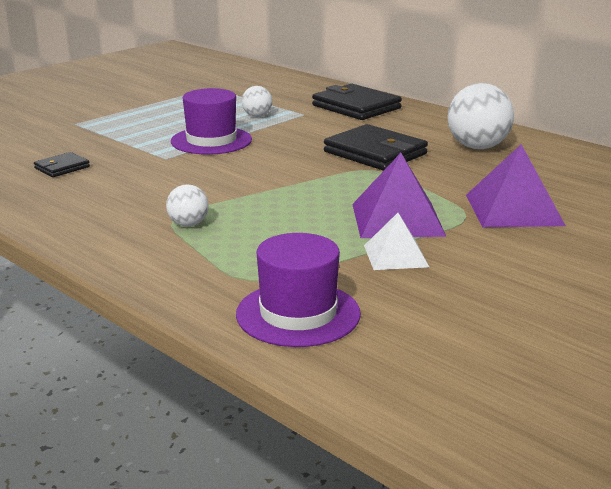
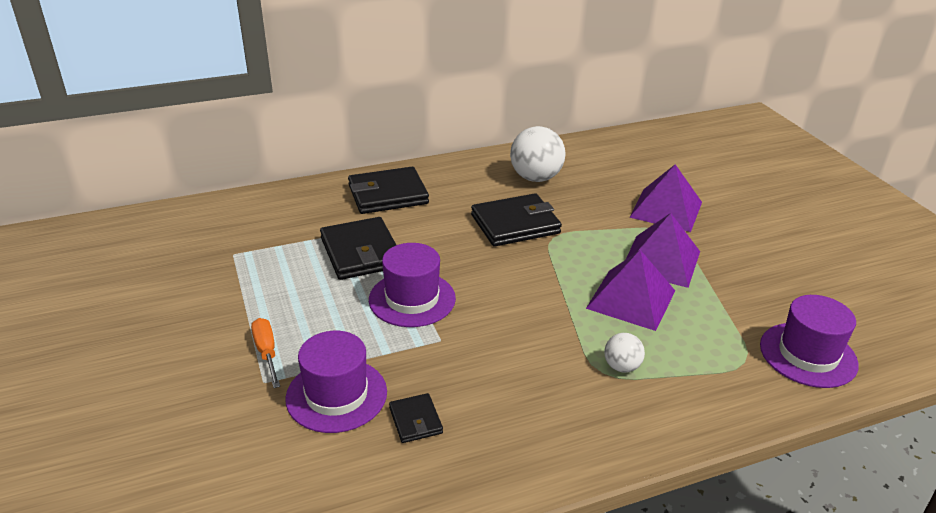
camera: 65 degrees left, 10 degrees up
white ball [242,86,272,117] -> black wallet [320,217,396,280]
white pyramid [364,213,429,270] -> none
none -> orange screwdriver [251,318,280,388]
none -> purple hat [285,331,387,433]
none -> purple pyramid [586,250,675,331]

